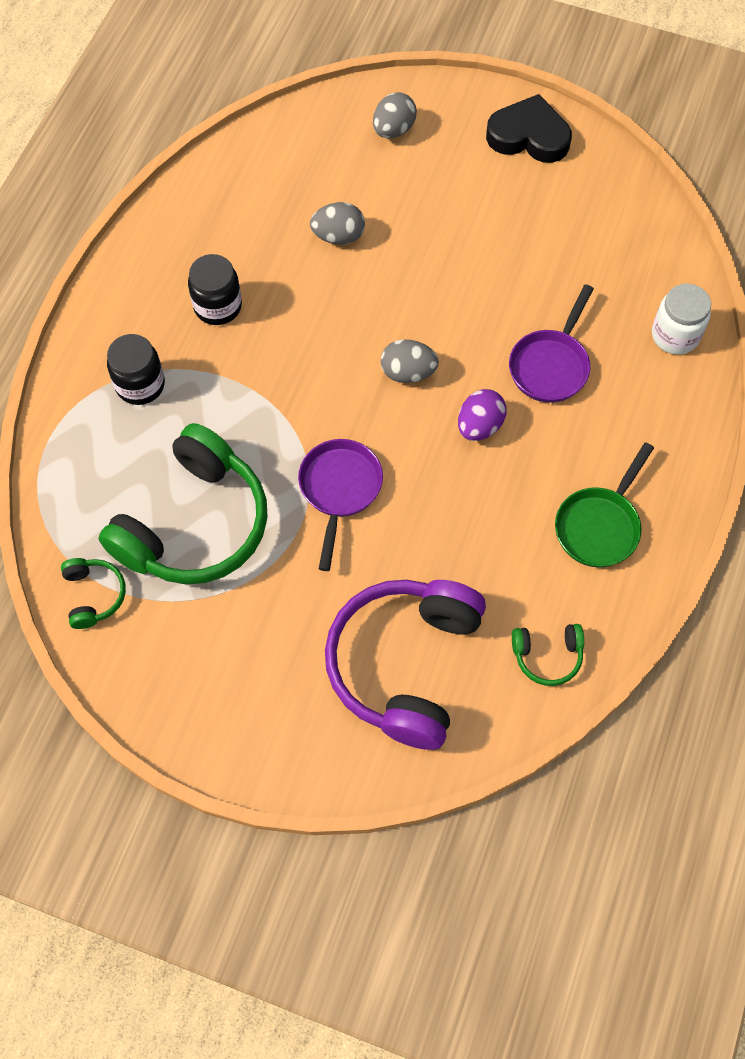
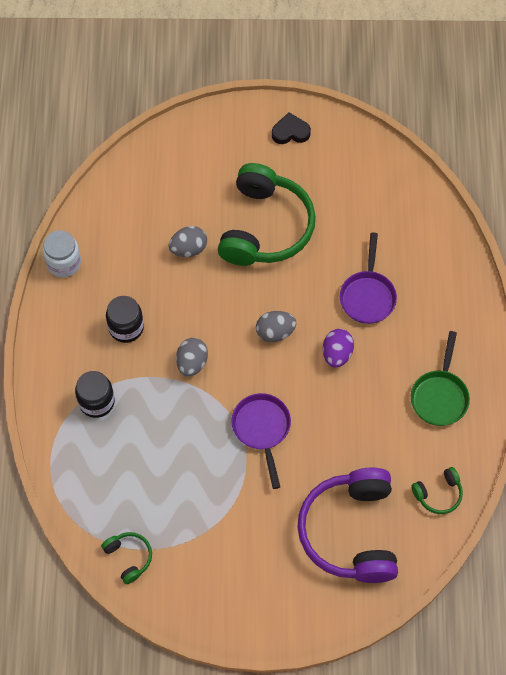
camera: 20 degrees left, 0 degrees up
green headphones [98,423,268,584] -> green headphones moved to [218,163,316,266]
grey egg [373,92,417,138] -> grey egg moved to [176,338,208,377]
black heart [486,94,572,163] -> black heart [272,112,311,144], size x0.63
white jar [652,283,711,355] -> white jar moved to [43,230,81,278]

